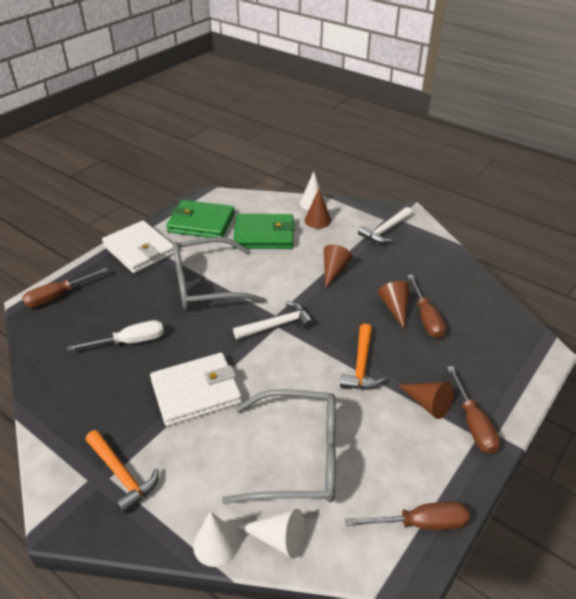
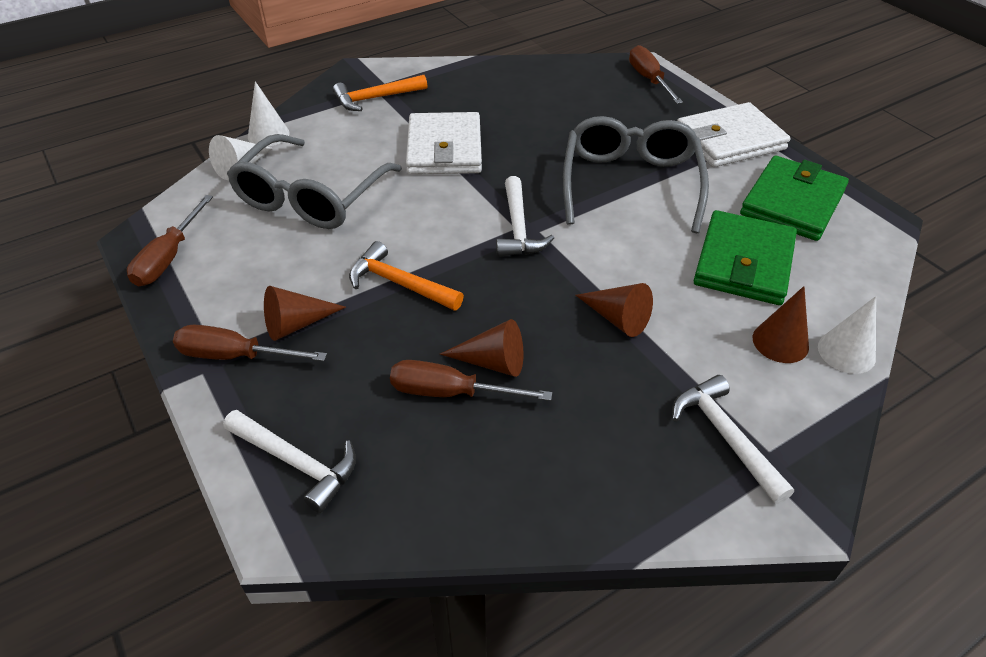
camera: 110 degrees right, 5 degrees up
white screwdriver [67,320,164,351] -> none
none -> white hammer [223,410,356,513]

